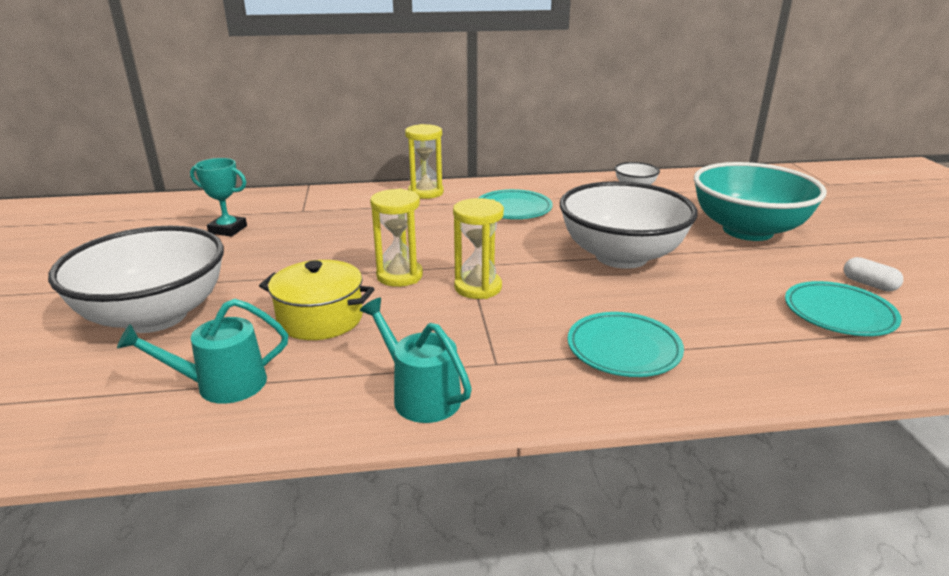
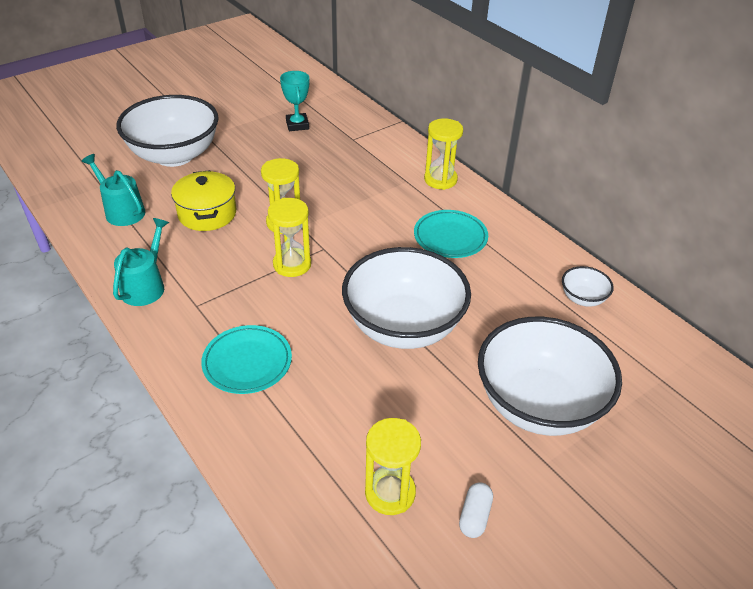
camera: 60 degrees right, 15 degrees up
turquoise bowl [694,162,827,241] -> white bowl [478,317,622,436]
turquoise plate [785,281,902,336] -> yellow hourglass [365,418,421,515]

